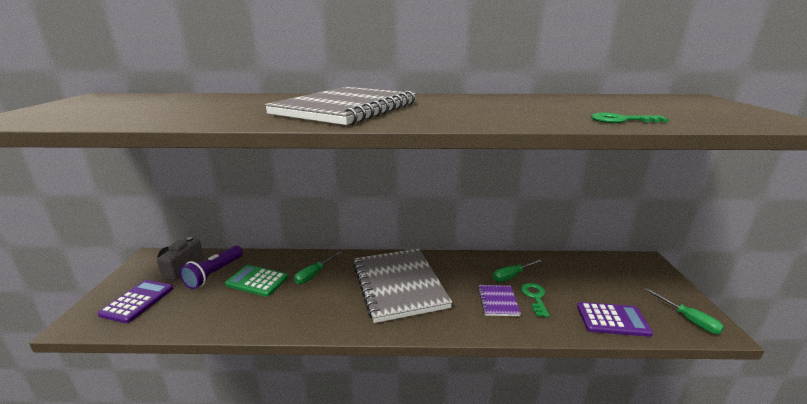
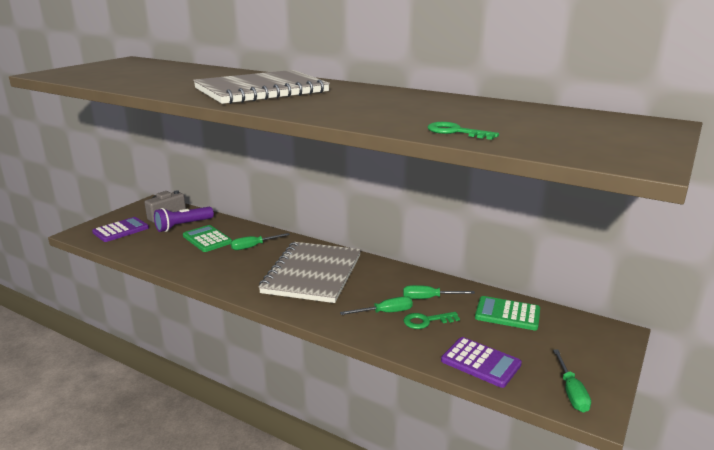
camera: 30 degrees right, 0 degrees up
purple notebook [478,285,521,316] -> green screwdriver [340,296,413,315]
green key [521,283,550,317] -> green key turned 135 degrees counterclockwise [403,312,460,329]
none -> green calculator [475,296,540,330]

